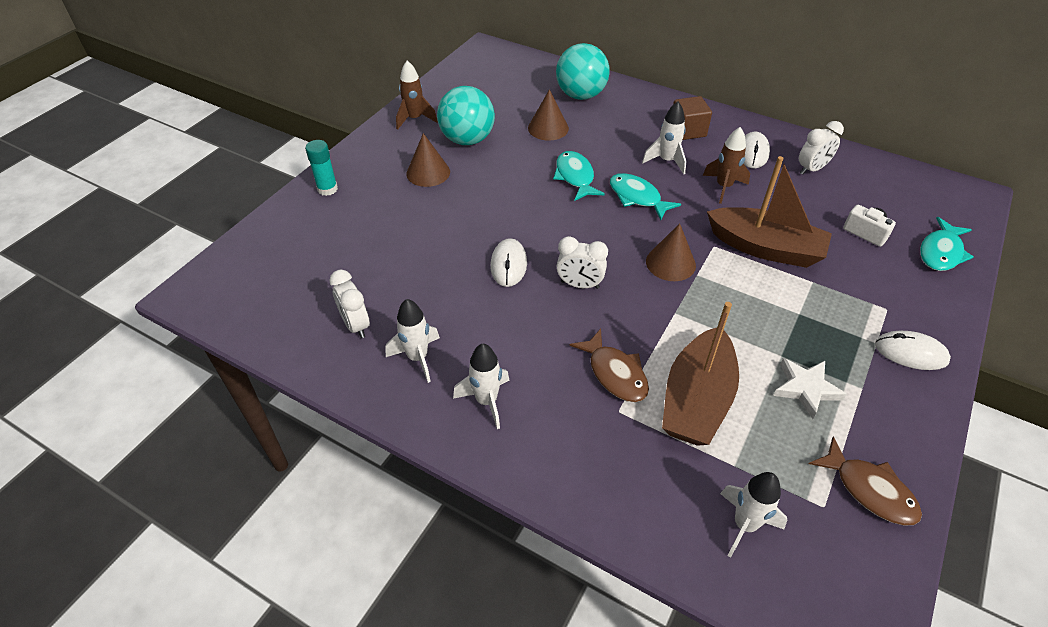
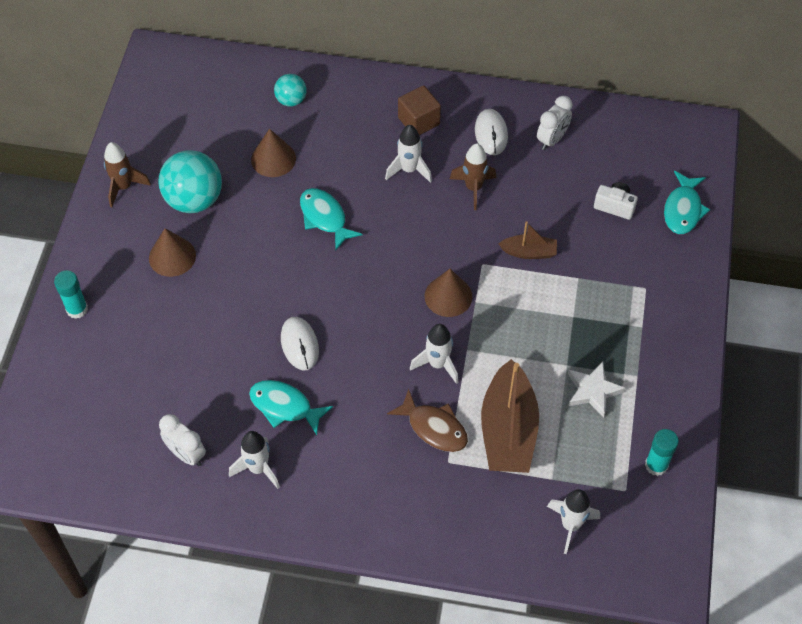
camera: 20 degrees left, 10 degrees up
white rocket [453,344,509,429] -> white rocket moved to [410,324,458,384]
turquoise ball [556,43,610,100] -> turquoise ball [274,74,307,107], size x0.55
white clock [557,236,608,289] -> none
turquoise fish [610,173,681,220] -> turquoise fish moved to [249,380,333,435]
brown boat [707,156,832,268] -> brown boat [498,221,557,259], size x0.51
brown fish [809,437,922,526] -> turquoise glue stick [645,429,679,476]
white mouse [875,331,951,370] -> none

